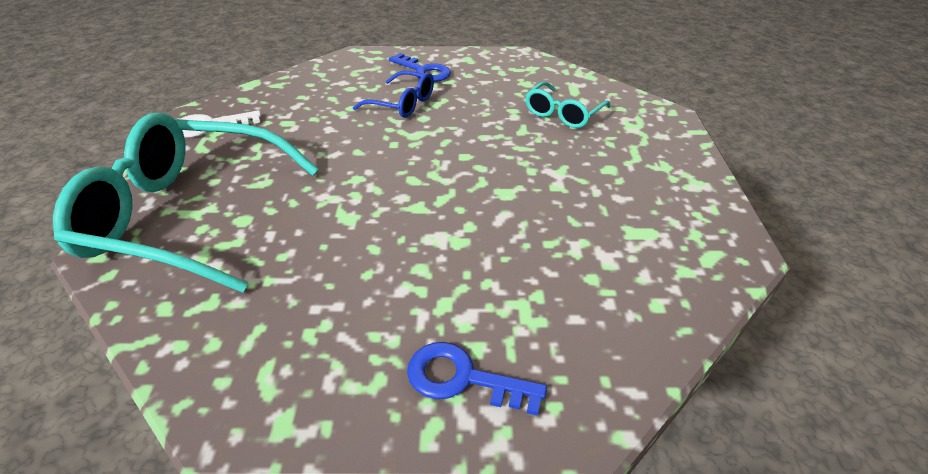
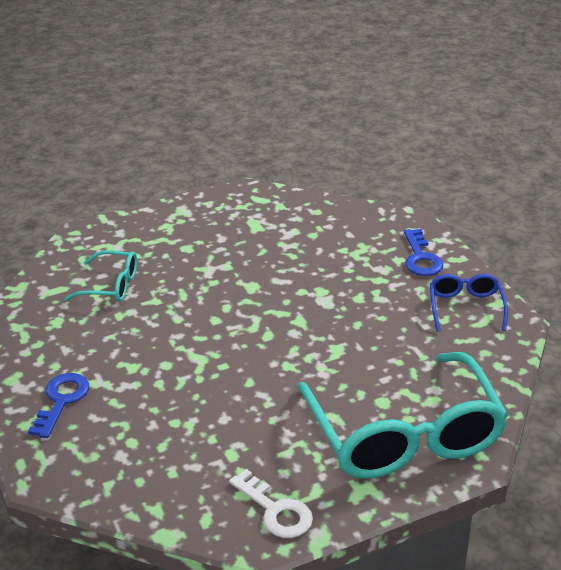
camera: 115 degrees left, 5 degrees down
blue glasses [353,71,434,118] -> blue glasses moved to [430,274,508,332]

